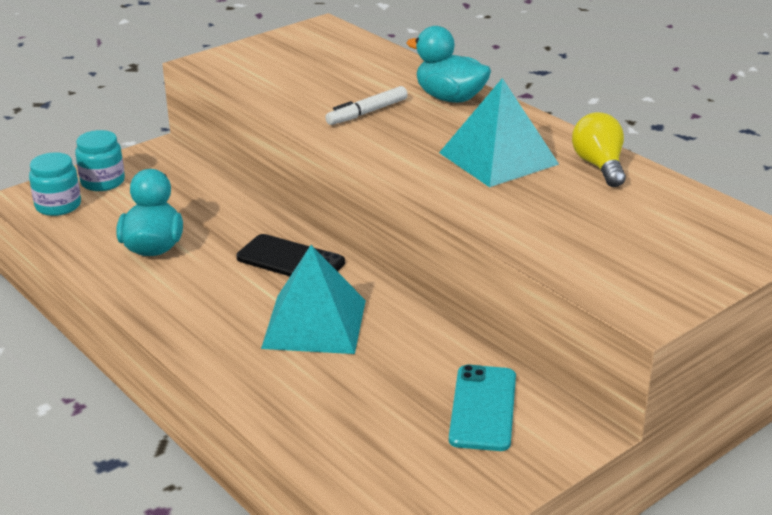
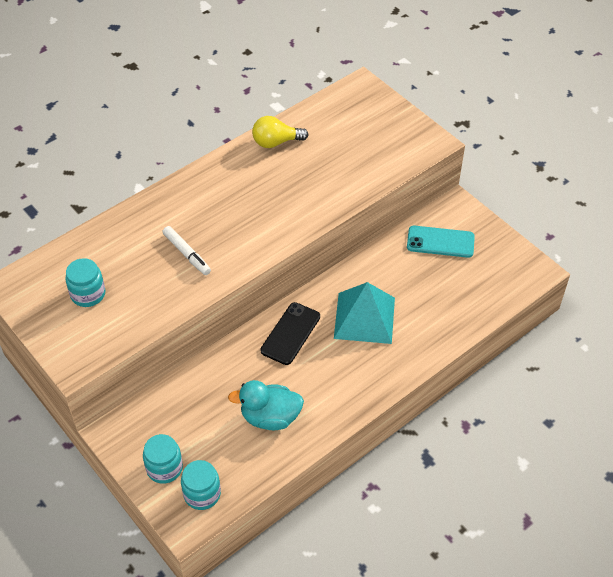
camera: 90 degrees left, 20 degrees up
turquoise duck [407,26,491,103] -> none
turquoise pyramid [439,78,559,187] -> none
none -> turquoise jar [65,258,105,307]

